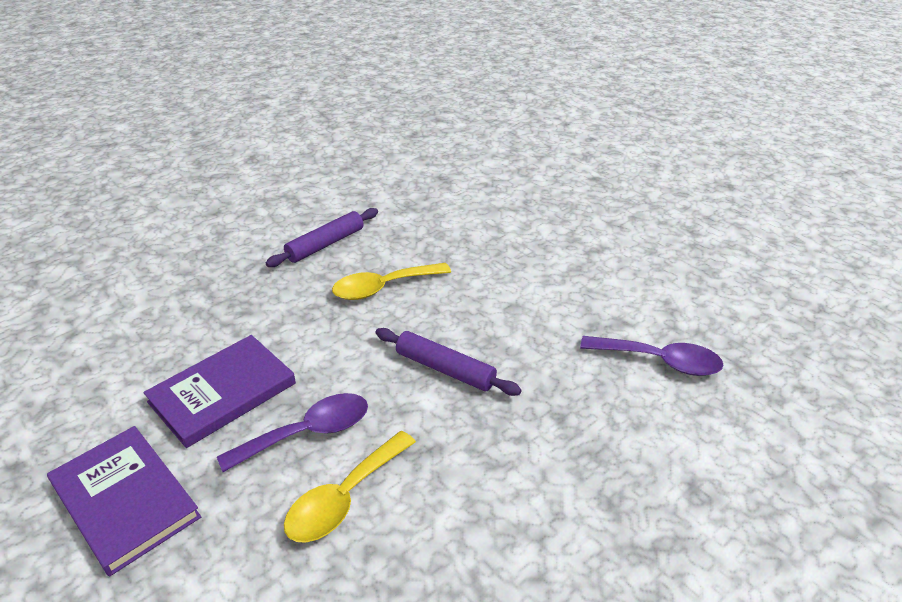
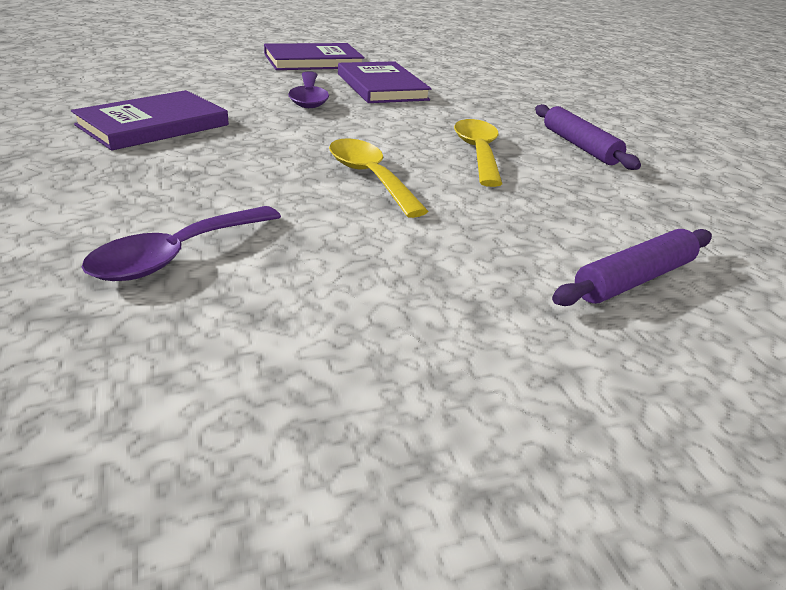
camera: 110 degrees right, 5 degrees down
yellow spoon [284,431,416,543] -> yellow spoon moved to [329,139,429,218]
purple rolling pin [376,328,522,396] -> purple rolling pin moved to [552,229,712,306]
none -> purple book [71,90,229,151]

